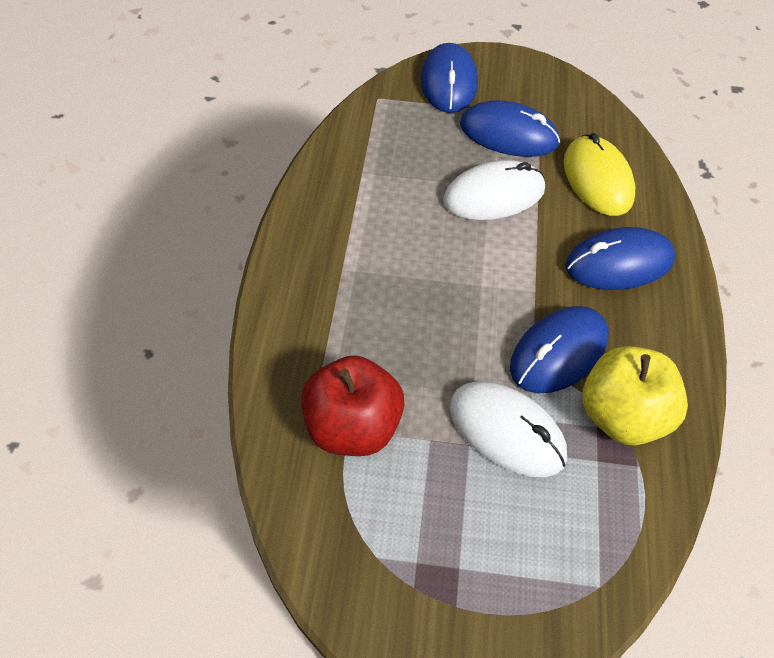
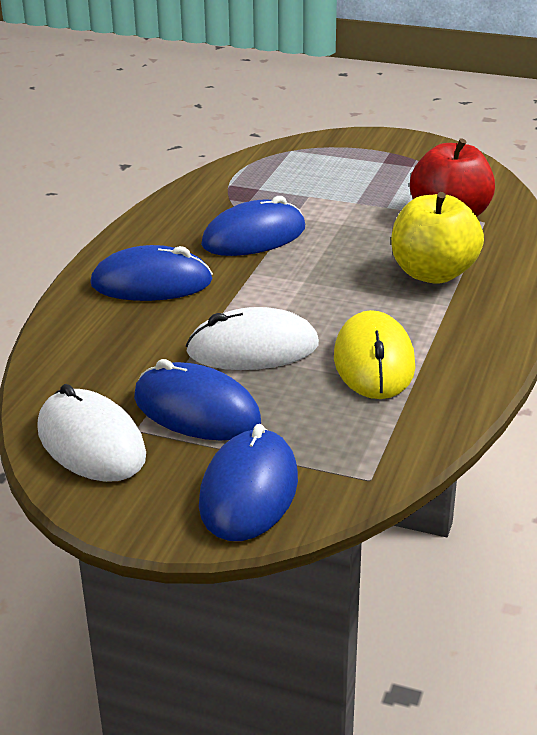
camera: 165 degrees left, 20 degrees down
white mouse [450,381,567,477] -> white mouse moved to [37,384,146,482]
yellow mouse [564,133,635,216] -> yellow mouse moved to [334,310,416,399]
yellow apple [582,346,688,445] -> yellow apple moved to [391,192,484,284]

